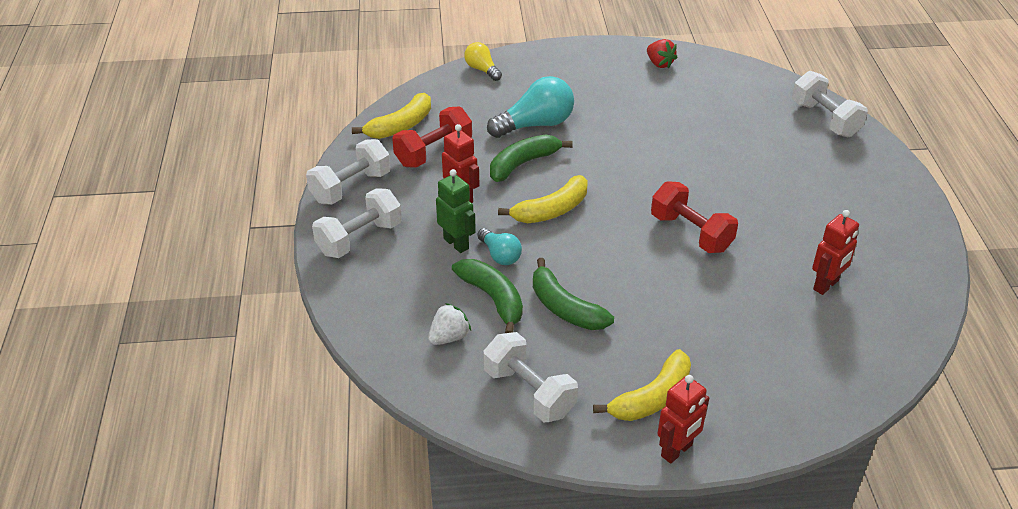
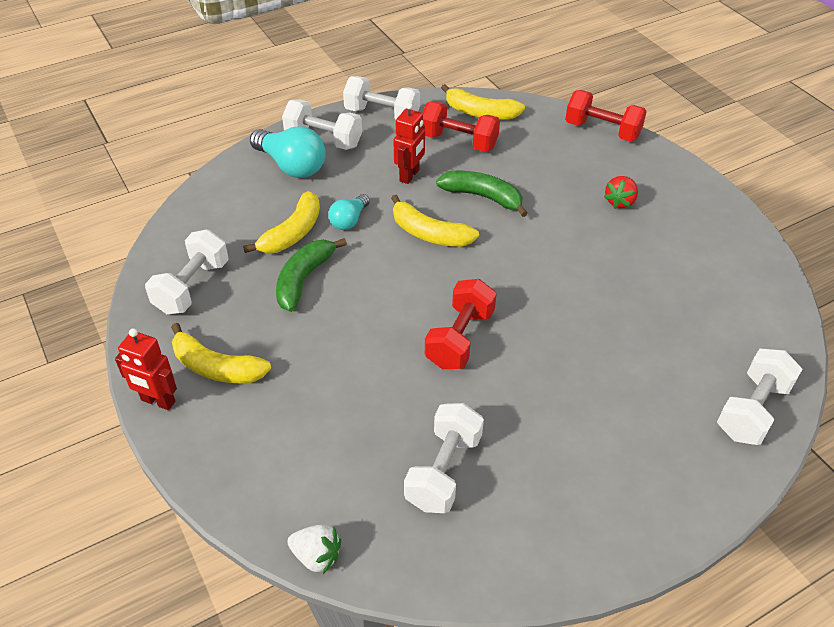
camera: 65 degrees right, 5 degrees up
white strawberry [428,303,471,345] -> white strawberry moved to [287,524,341,574]
green robot [436,169,476,253] -> none
green banana [452,259,523,333] -> yellow banana [243,191,320,253]
yellow light bulb [464,42,502,81] -> red dumbbell [565,90,647,142]
turquoise light bulb [487,76,574,138] -> turquoise light bulb moved to [250,126,325,178]
red strawberry [647,39,678,69] -> red strawberry moved to [604,176,638,209]
red robot [812,210,859,295] -> white dumbbell [404,403,484,513]

